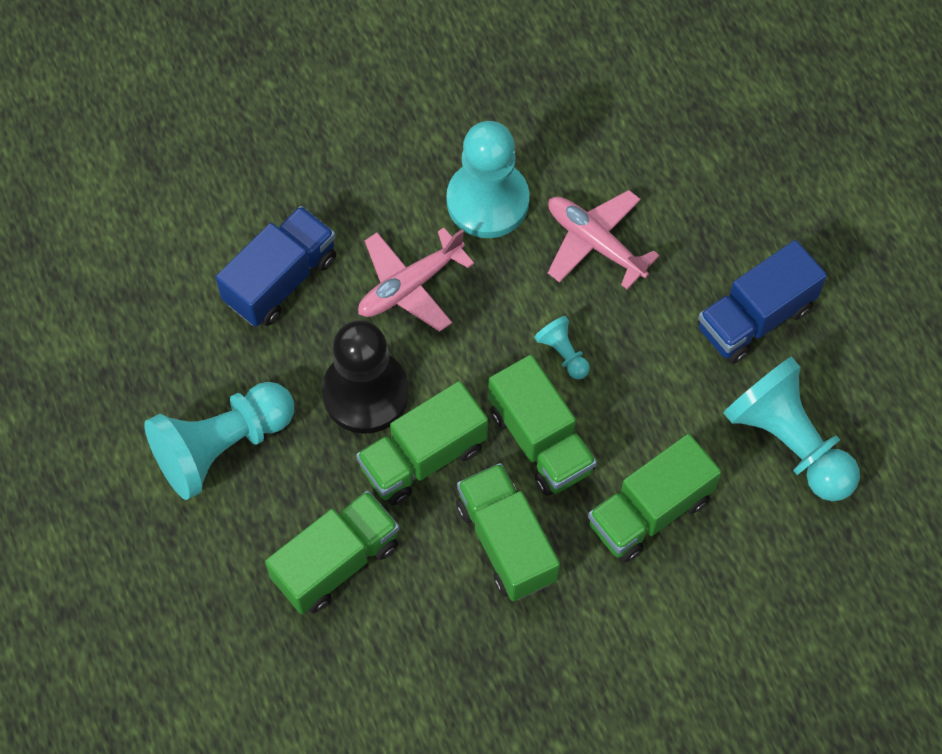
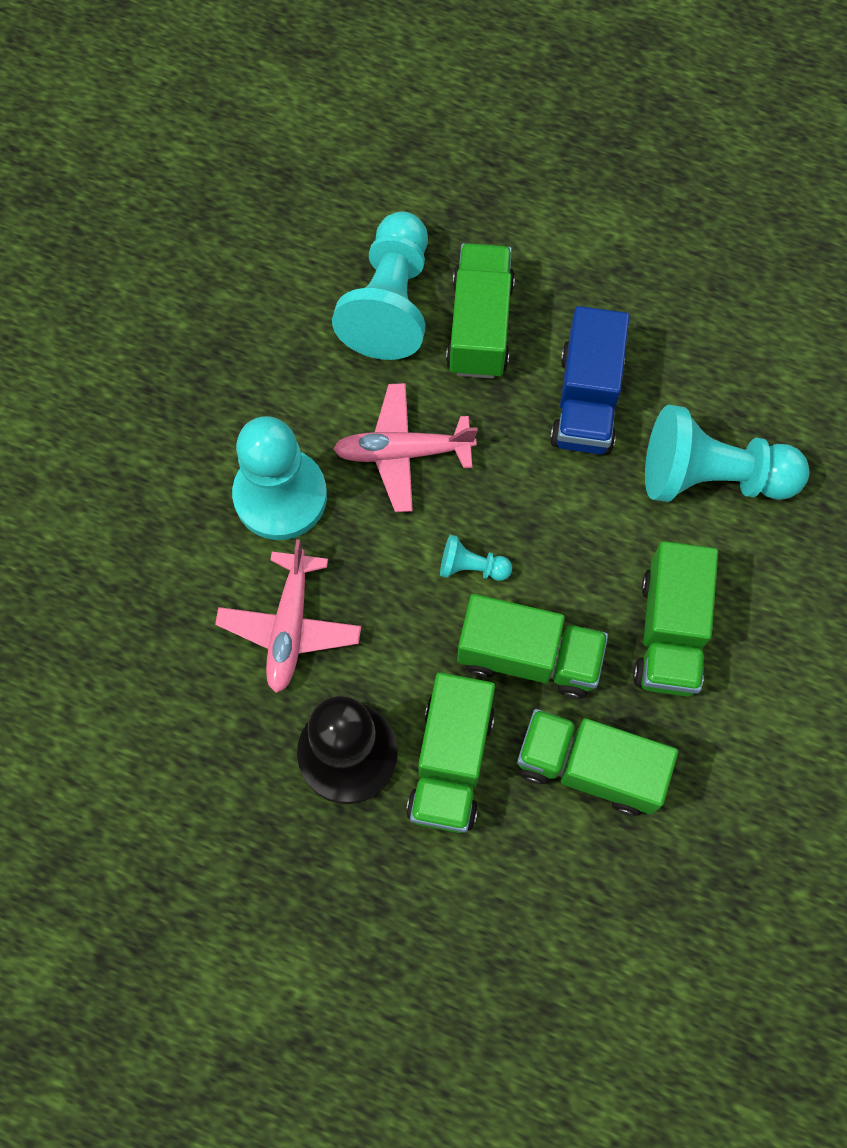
camera: 45 degrees left, 5 degrees up
turquoise pawn [144,382,294,500] -> turquoise pawn moved to [332,212,428,360]
blue truck [216,206,336,327] -> none
green truck [265,490,399,614] -> green truck moved to [446,243,515,379]

